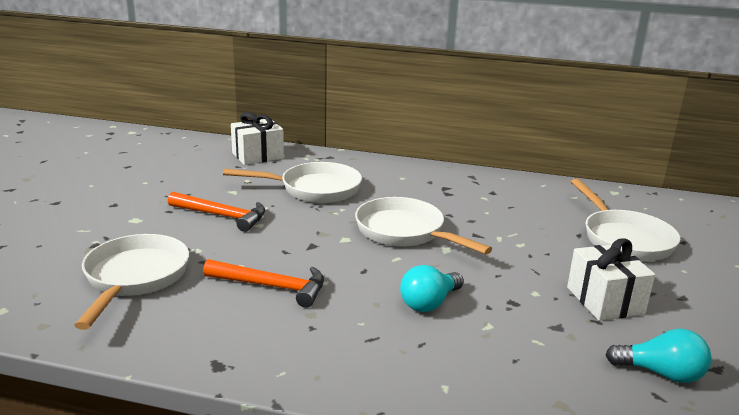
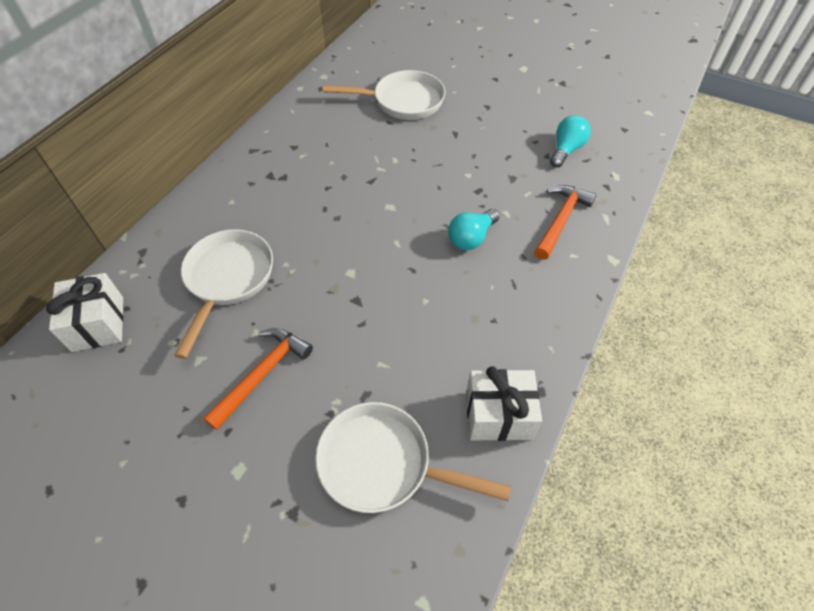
camera: 75 degrees left, 30 degrees up
orange hammer [203,259,324,308] -> orange hammer moved to [534,185,596,260]
white pan [355,197,492,254] -> none
turquoise light bulb [400,265,464,312] -> turquoise light bulb turned 75 degrees clockwise [448,209,500,250]
white gift [567,239,655,321] -> white gift moved to [466,366,542,441]

